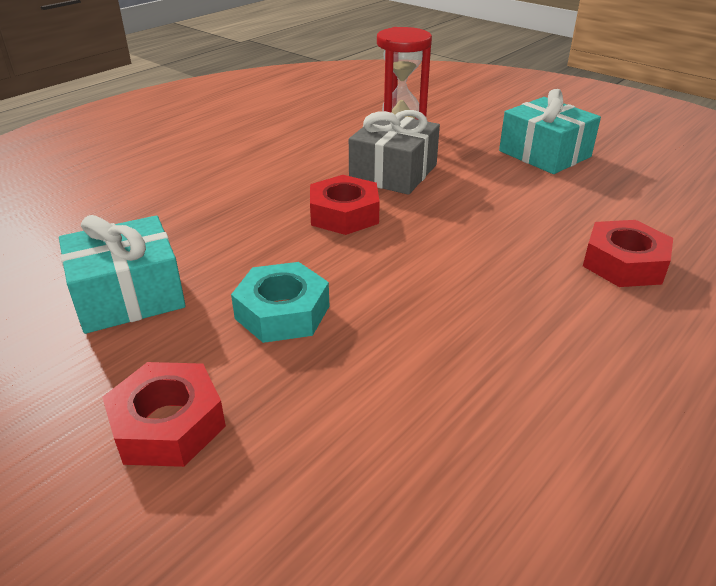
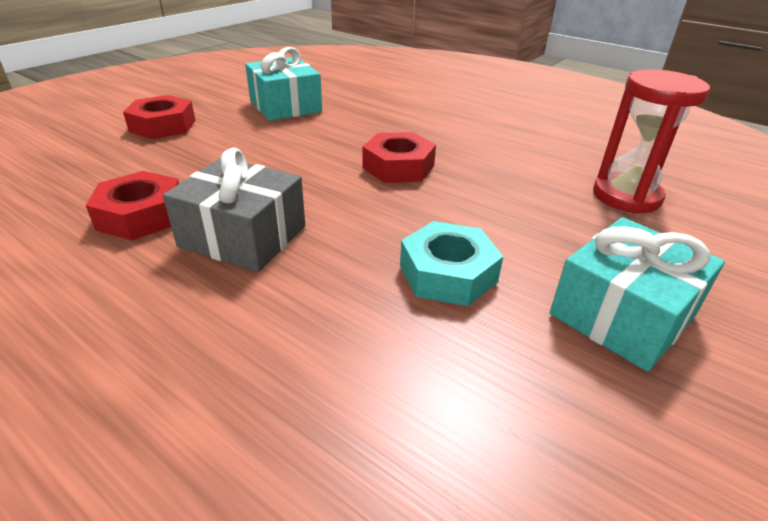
camera: 85 degrees right, 0 degrees up
turquoise nut [231,262,329,343] -> turquoise nut moved to [400,221,503,306]
grey gift [349,110,440,195] -> grey gift moved to [163,148,305,272]
red nut [583,220,673,287] -> red nut moved to [86,171,179,240]

